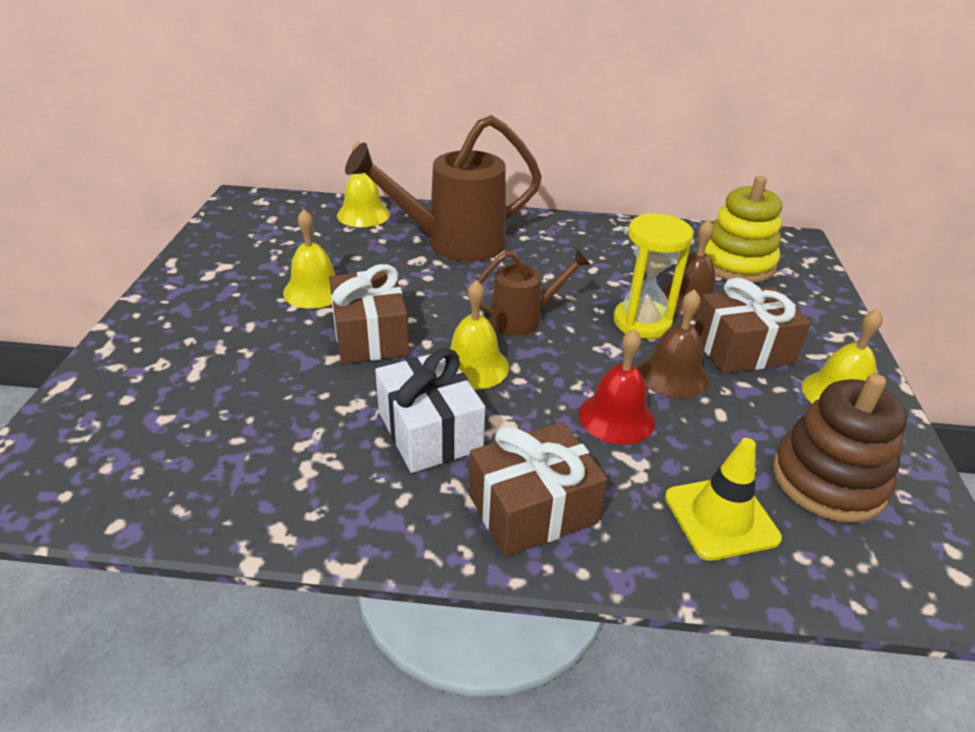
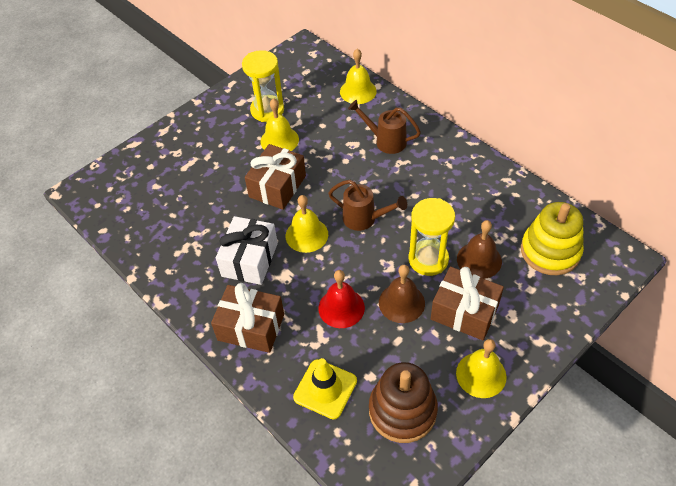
camera: 45 degrees right, 15 degrees up
brown watering can [345,115,542,262] -> brown watering can [348,100,421,154], size x0.56
none -> yellow hourglass [242,50,284,122]

